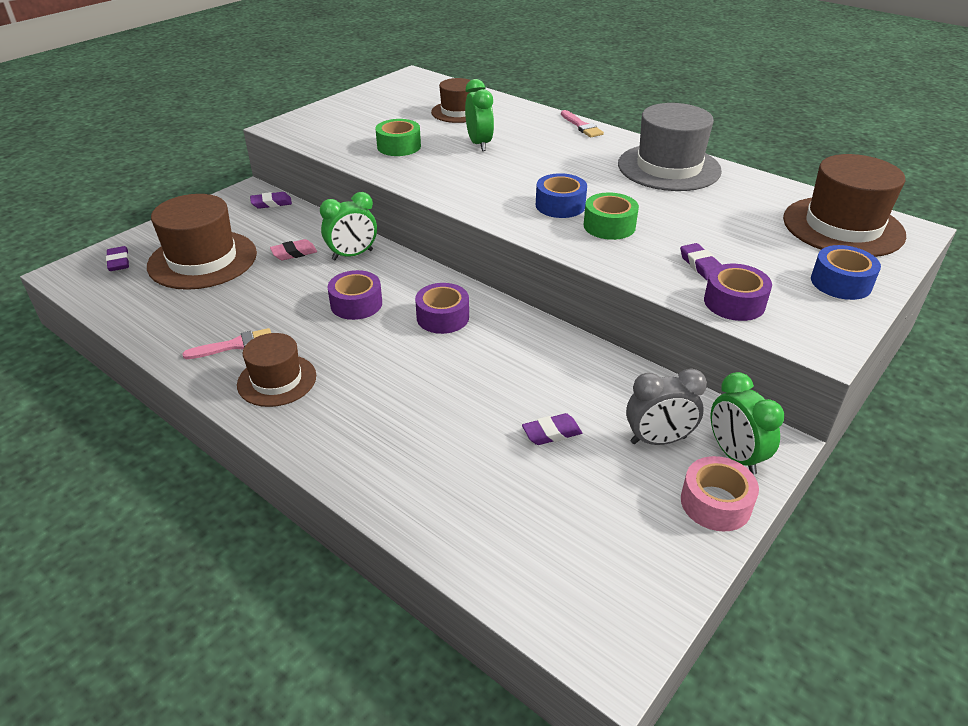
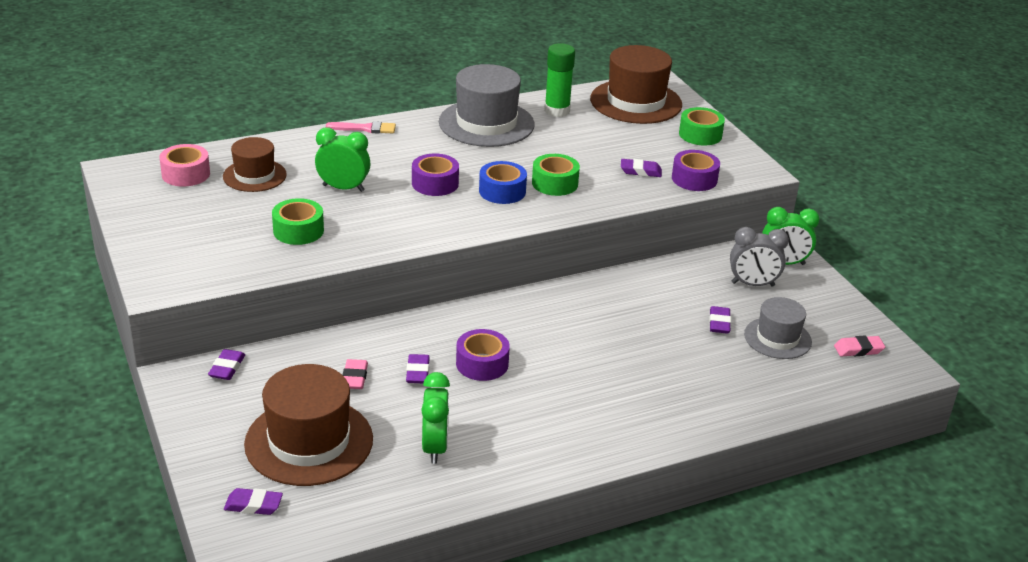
camera: 65 degrees left, 5 degrees down
pink brush [182,328,271,359] -> none
brown hat [237,333,316,407] -> none
green clock [320,192,377,260] -> green clock moved to [421,372,450,464]
purple tape [415,283,469,334] -> purple tape moved to [412,153,459,196]
grey clock [626,368,707,445] -> grey clock turned 75 degrees clockwise [730,227,789,287]
pink tape [681,456,759,532] -> pink tape moved to [160,144,210,187]
blue tape [811,245,881,300] -> green tape [679,107,725,146]
none -> purple eraser [406,354,430,383]
none -> green glue stick [544,43,575,117]
none -> grey hat [744,297,812,359]
none -> pink eraser [834,336,885,356]

